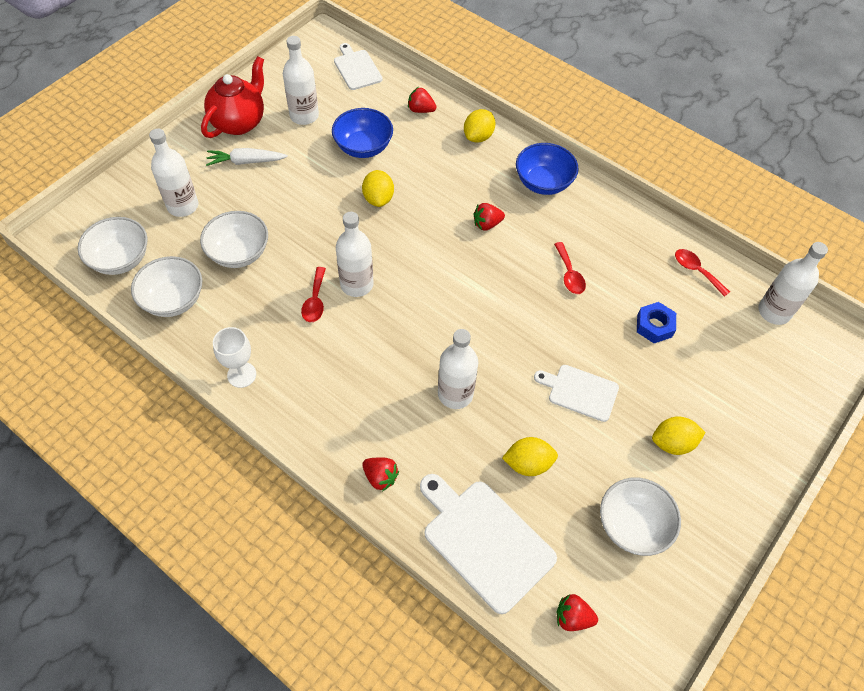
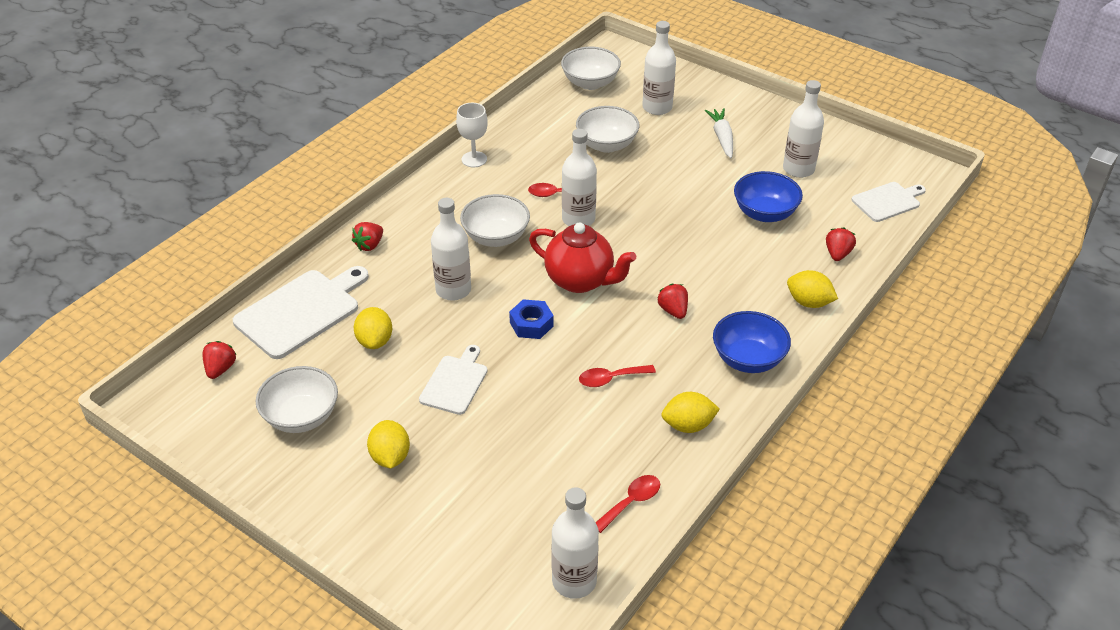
camera: 90 degrees right, 15 degrees down
white bowl [131,256,202,317] -> white bowl moved to [460,194,530,247]
red teapot [201,56,264,138] -> red teapot moved to [529,222,636,293]
yellow lemon [362,170,394,207] -> yellow lemon moved to [661,392,720,433]
blue nut [637,302,676,343] -> blue nut moved to [509,299,554,339]

